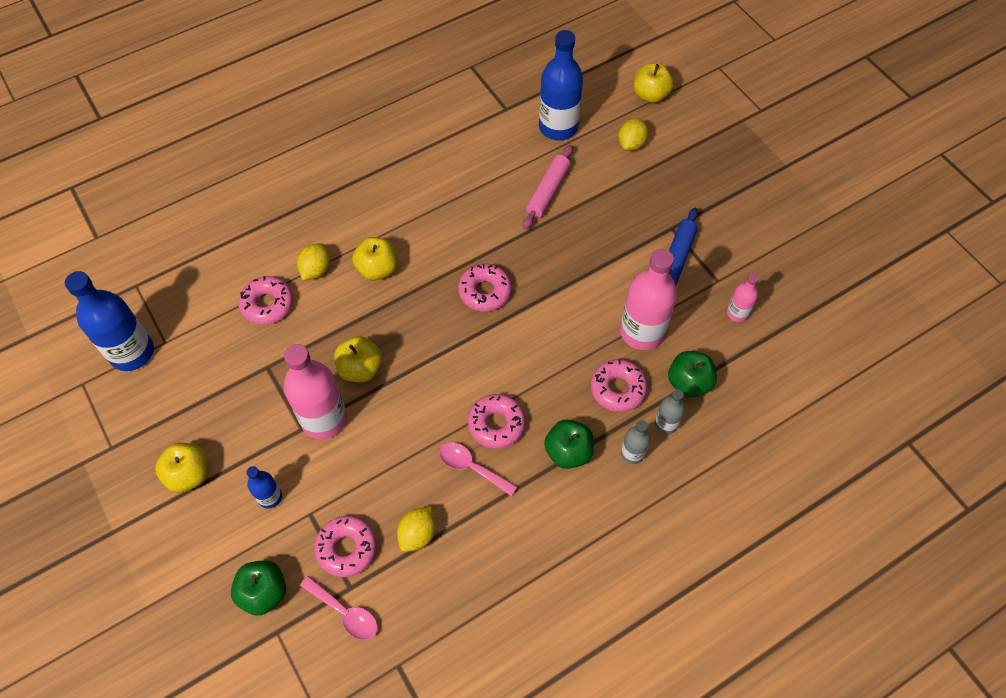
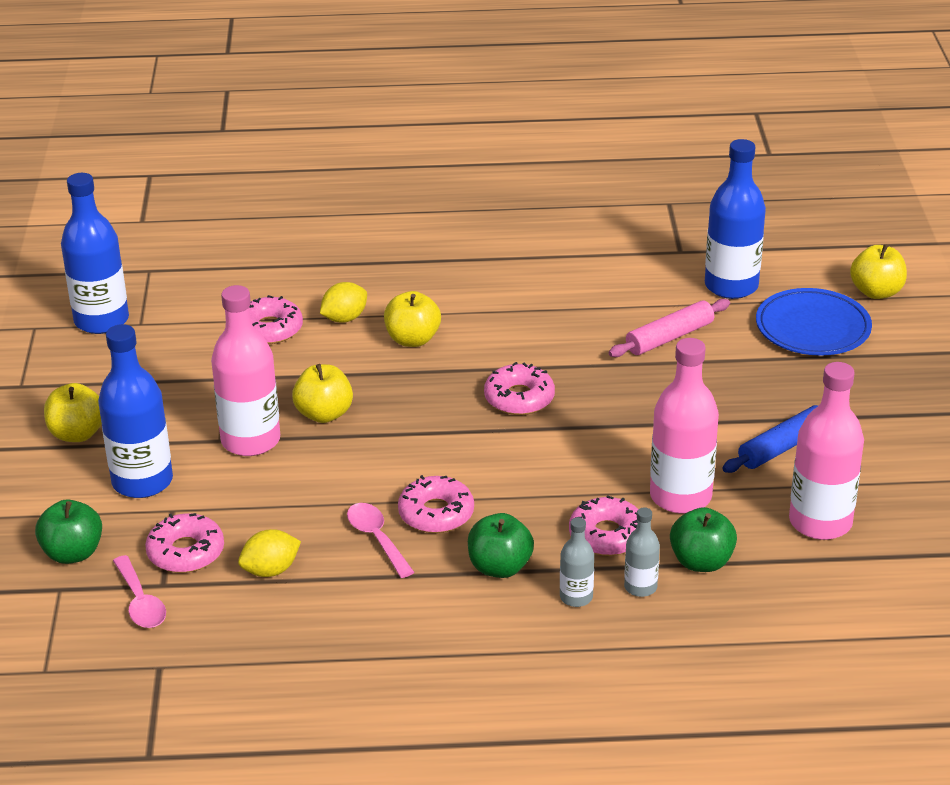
camera: 30 degrees right, 25 degrees down
blue bottle [246,466,282,509] -> blue bottle [98,324,173,498], size x1.98
yellow lemon [618,118,648,151] -> blue plate [756,288,872,356]
pink bottle [727,273,759,322] -> pink bottle [789,362,864,540], size x1.98

